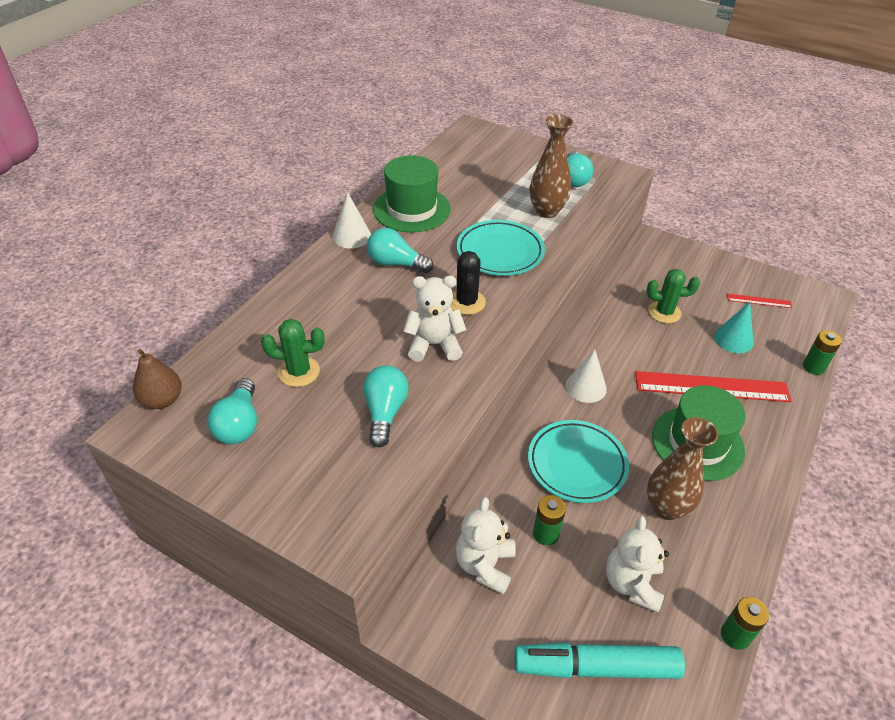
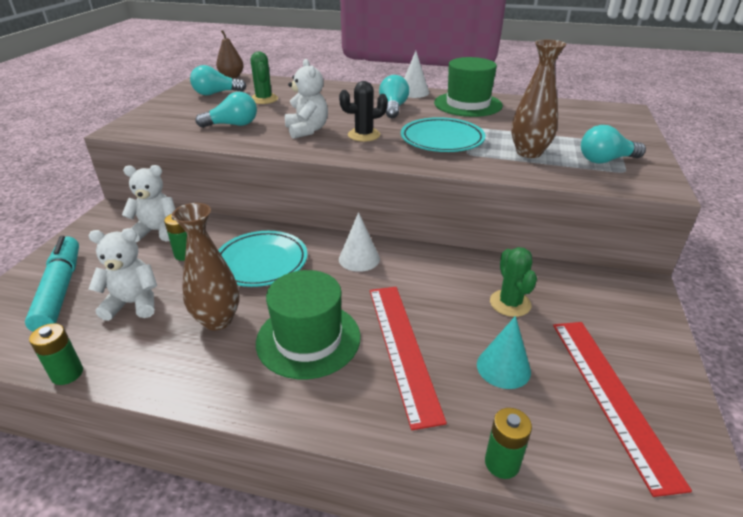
camera: 75 degrees right, 10 degrees down
red ruler [727,294,792,308] -> red ruler [553,322,692,497], size x2.15

